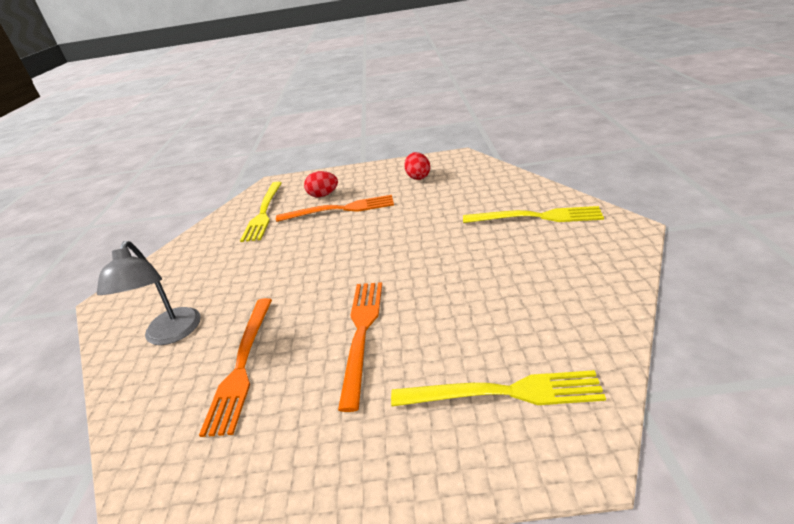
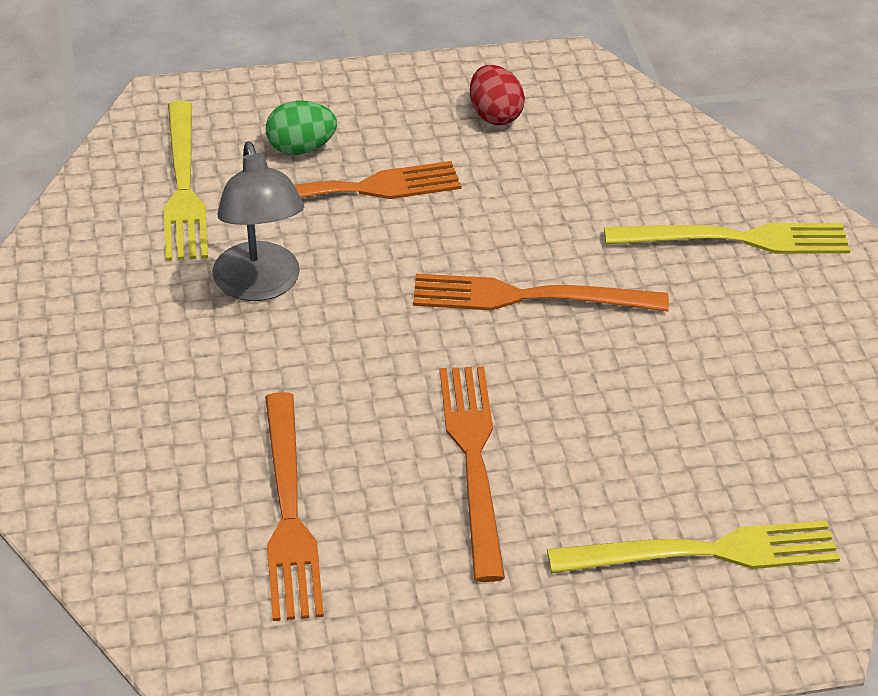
camera: 15 degrees left, 10 degrees up
grey lamp [97,241,201,345] -> grey lamp moved to [212,142,304,301]
red egg [304,171,338,197] -> green egg [266,101,337,155]
none -> orange fork [413,274,669,311]

